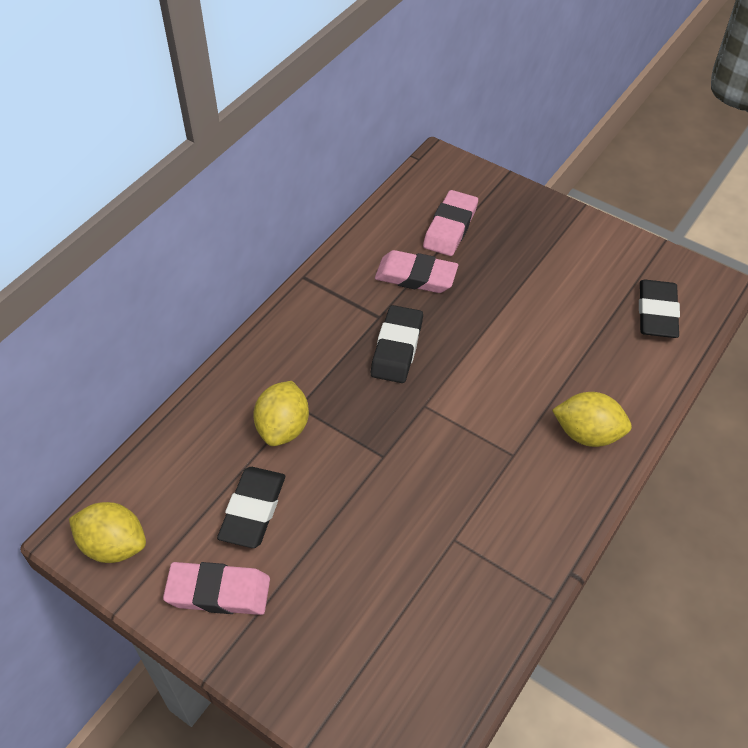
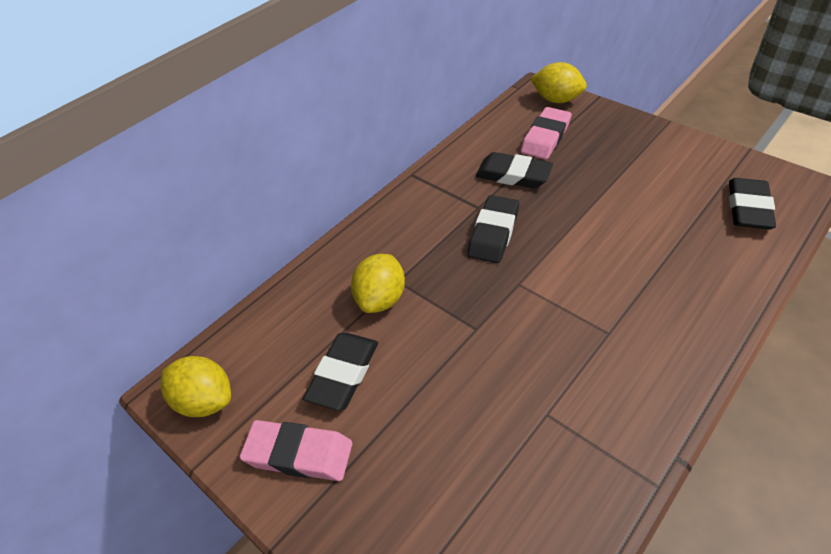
camera: 10 degrees right, 5 degrees down
pink eraser [375,250,458,293] -> black eraser [476,152,553,189]
yellow lemon [552,392,632,447] -> yellow lemon moved to [531,62,587,103]

